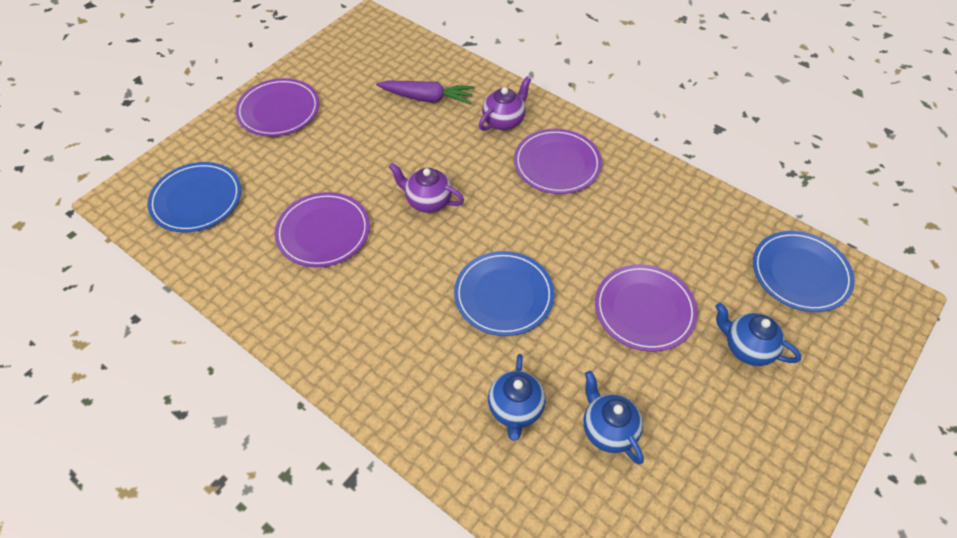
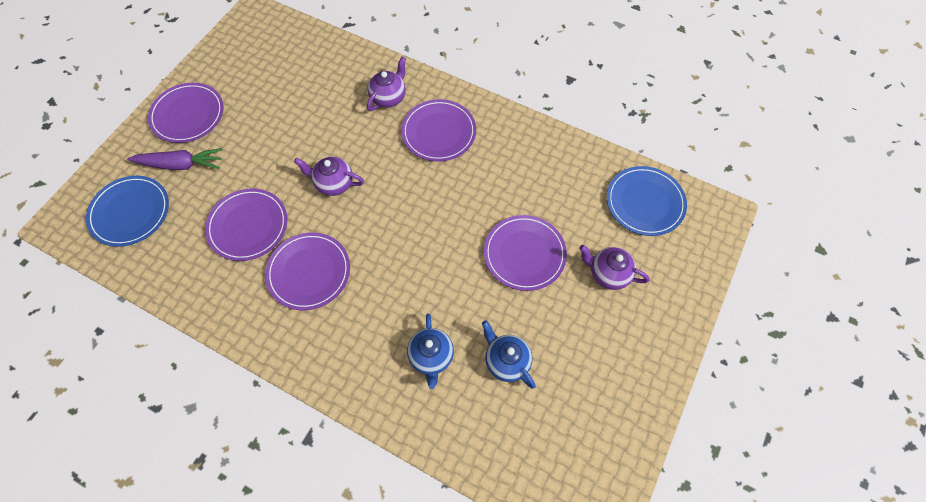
camera: 10 degrees left, 10 degrees up
purple carrot [376,81,475,105] -> purple carrot moved to [127,148,223,170]
blue plate [454,251,554,336] -> none
blue teapot [715,303,801,366] -> purple teapot [579,245,649,290]
none -> purple plate [265,232,350,310]

